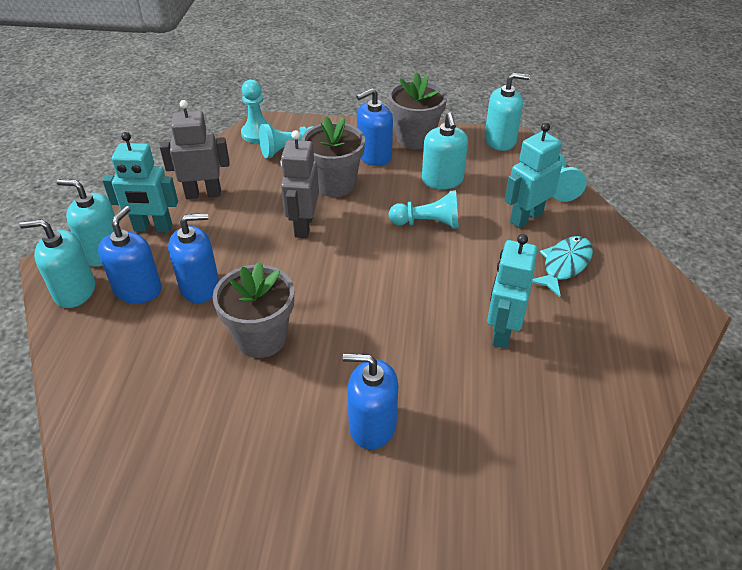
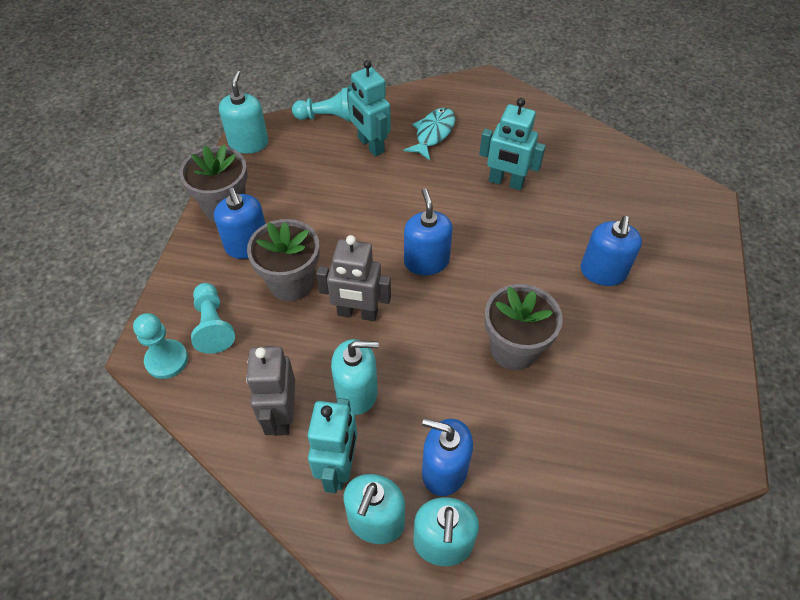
camera: 85 degrees left, 10 degrees up
blue soap dispenser [168,213,219,303] -> blue soap dispenser moved to [404,188,453,275]
turquoise pawn [389,190,459,229] -> none
turquoise soap dispenser [422,112,468,189] -> turquoise soap dispenser moved to [331,339,379,415]
turquoise fish [532,236,593,297] -> turquoise fish turned 75 degrees clockwise [404,108,455,160]

